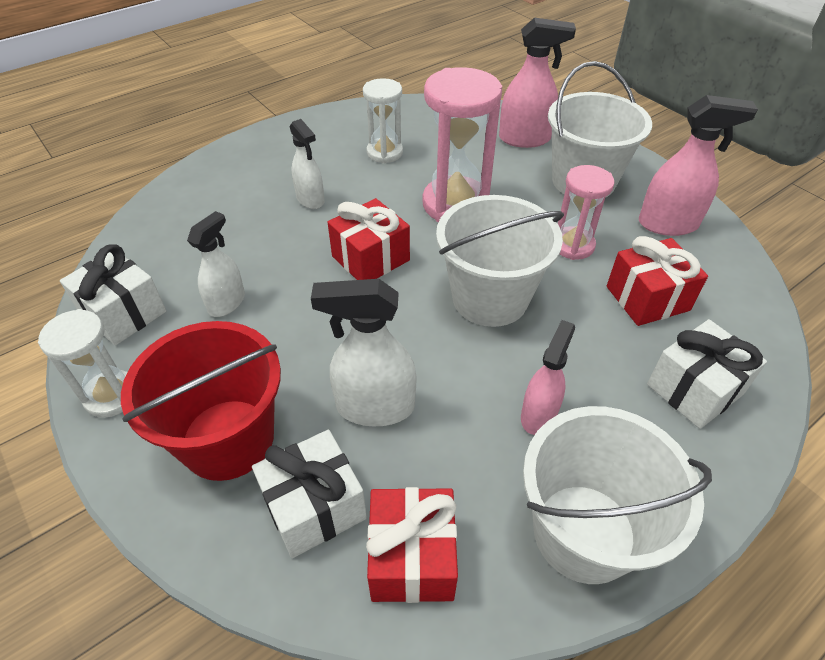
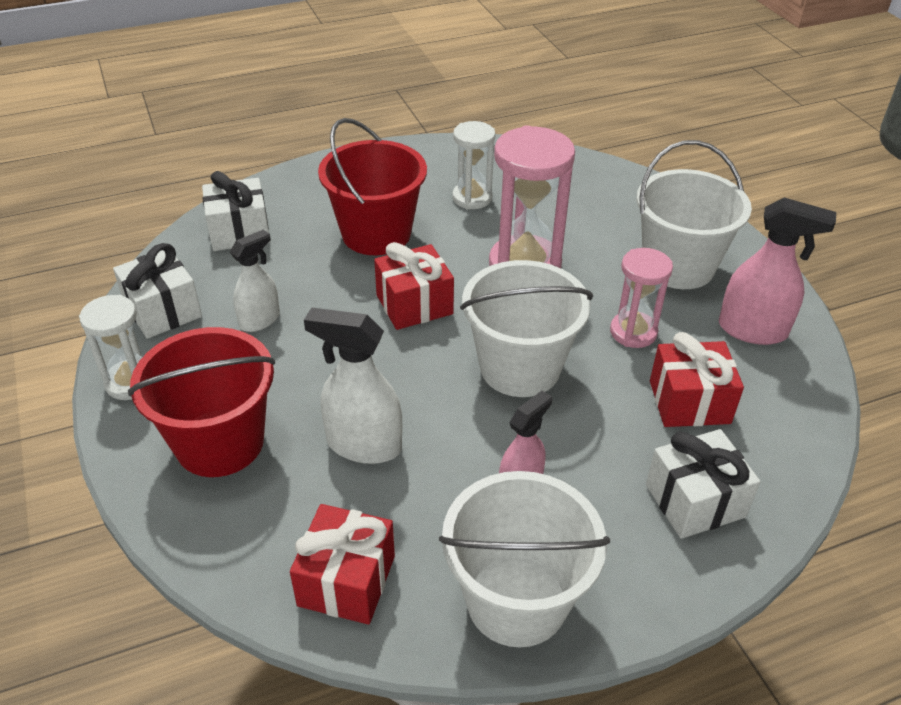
camera: 15 degrees right, 5 degrees down
white gift [252,430,367,558] -> white gift moved to [202,171,270,251]
white spray bottle [290,119,325,209] -> red bucket [318,118,427,255]
pink spray bottle [499,18,576,148] -> none

